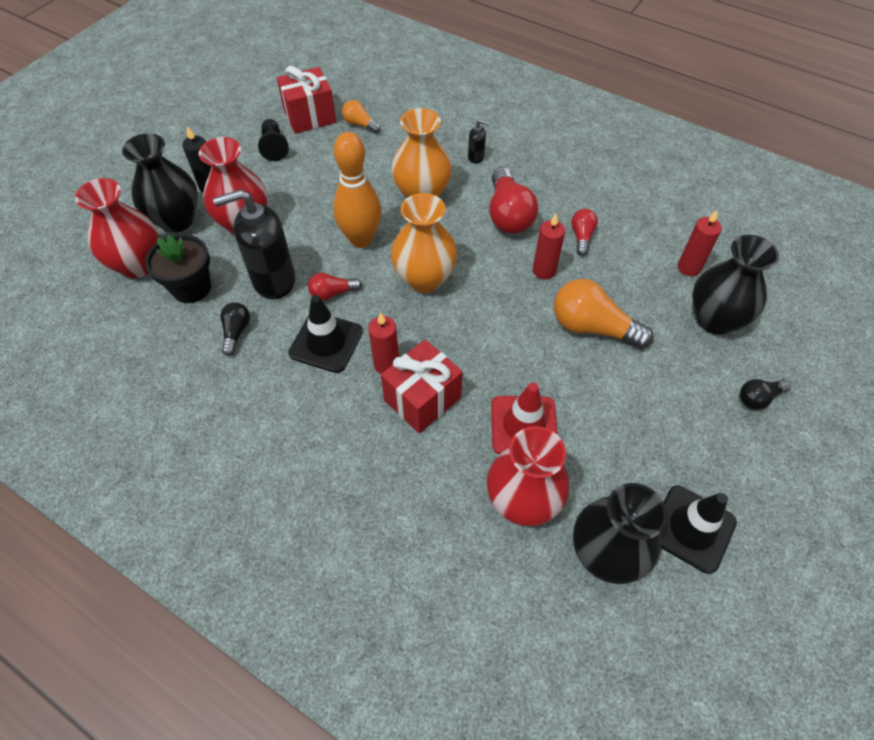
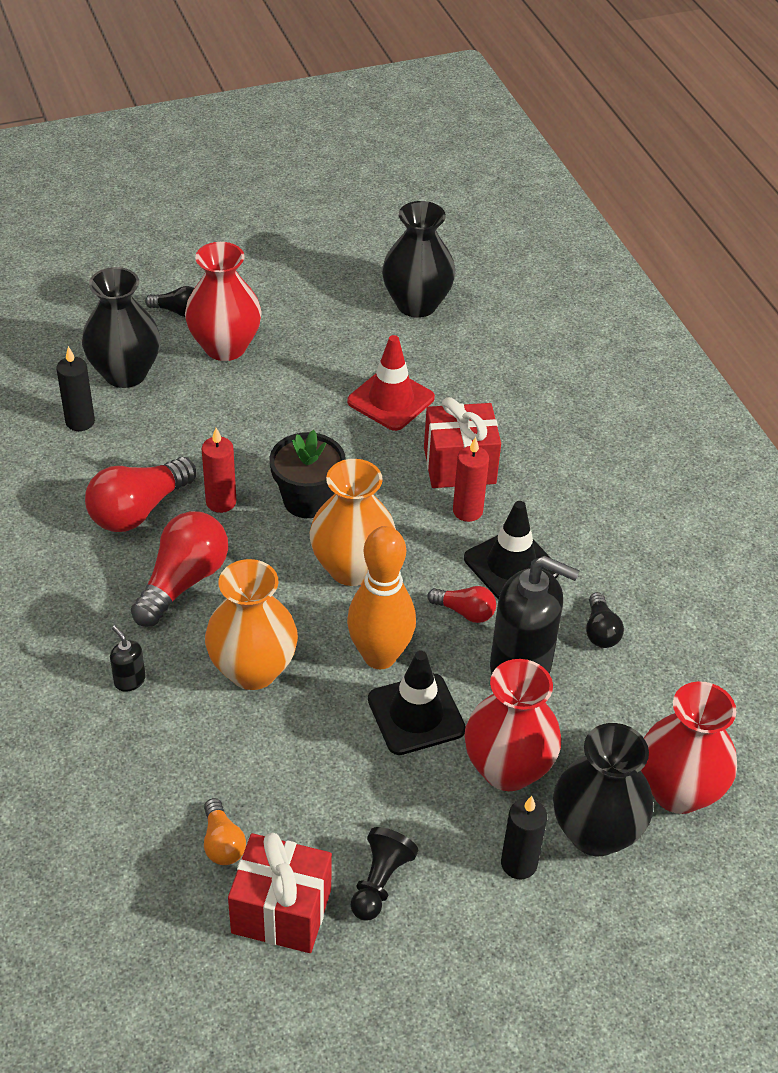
camera: 145 degrees left, 10 degrees down
black flower pot [145,234,211,303] -> black flower pot moved to [269,430,346,518]
black light bulb [220,302,250,356] -> black light bulb turned 45 degrees counterclockwise [586,592,624,648]
red vase [487,426,570,526] -> red vase moved to [185,242,262,361]
orange light bulb [554,279,653,349] -> none
red light bulb [571,209,598,256] -> red light bulb [85,457,196,532], size x1.86
black traffic cone [660,486,737,574] -> black traffic cone moved to [368,651,466,755]
red candle [678,210,722,276] -> black candle [56,346,95,431]

